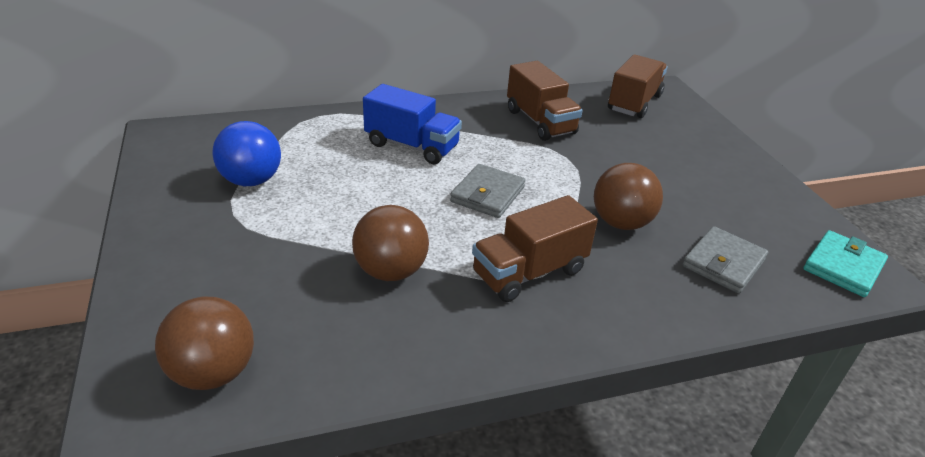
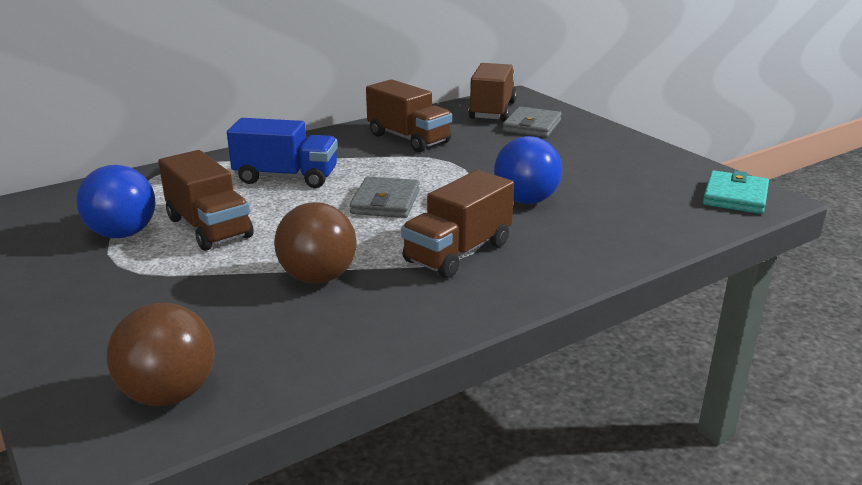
camera: 15 degrees left, 10 degrees down
brown ball [594,163,663,230] -> blue ball [494,136,562,204]
grey wallet [682,226,768,294] -> grey wallet moved to [503,107,562,137]
none -> brown truck [158,150,254,251]

